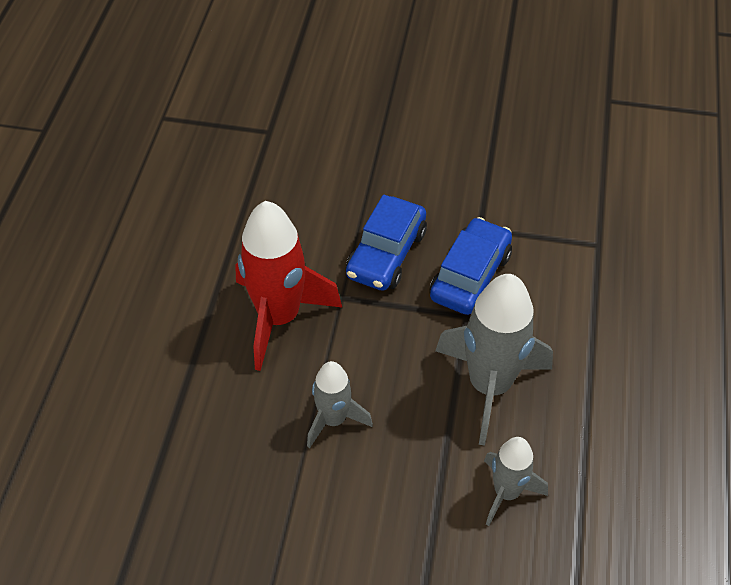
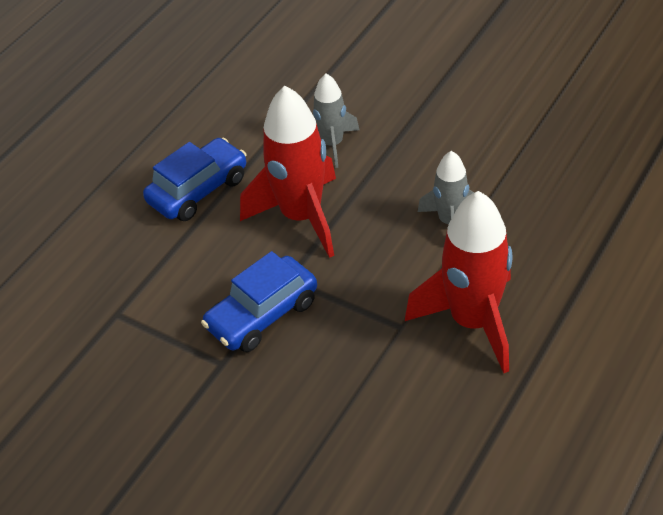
camera: 155 degrees left, 5 degrees down
blue car [346,195,427,291] -> blue car moved to [143,138,247,221]
grey rocket [435,274,553,446] -> red rocket [240,86,336,258]

